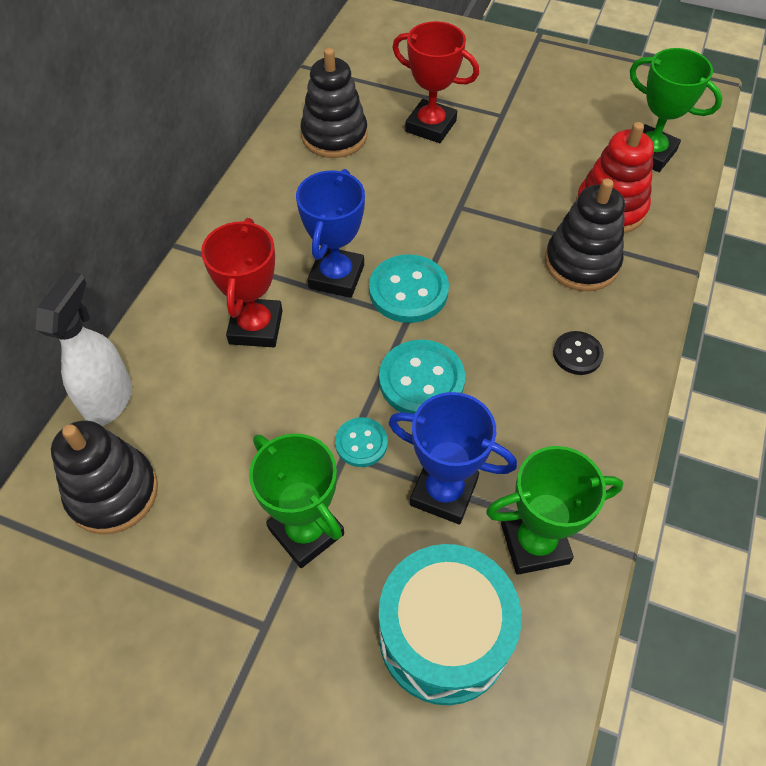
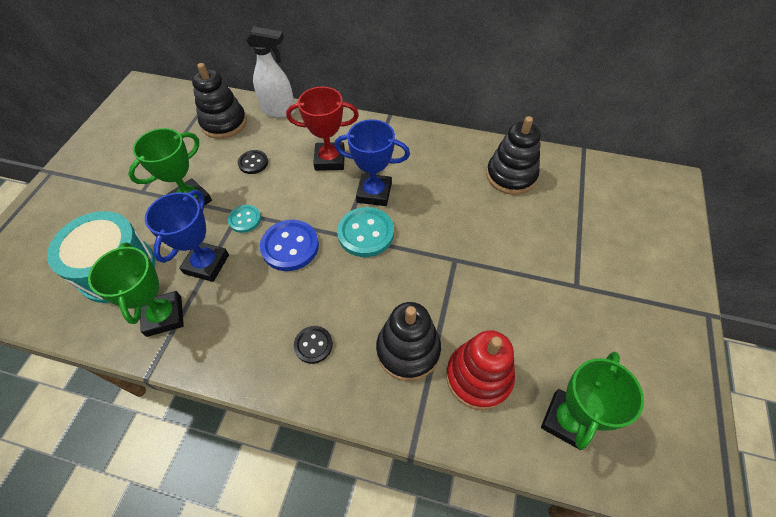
camera: 85 degrees right, 0 degrees up
turquoise button [379,340,465,414] -> blue button [260,220,319,271]
red trophy [392,21,479,143] -> none
none -> black button [238,150,268,174]

